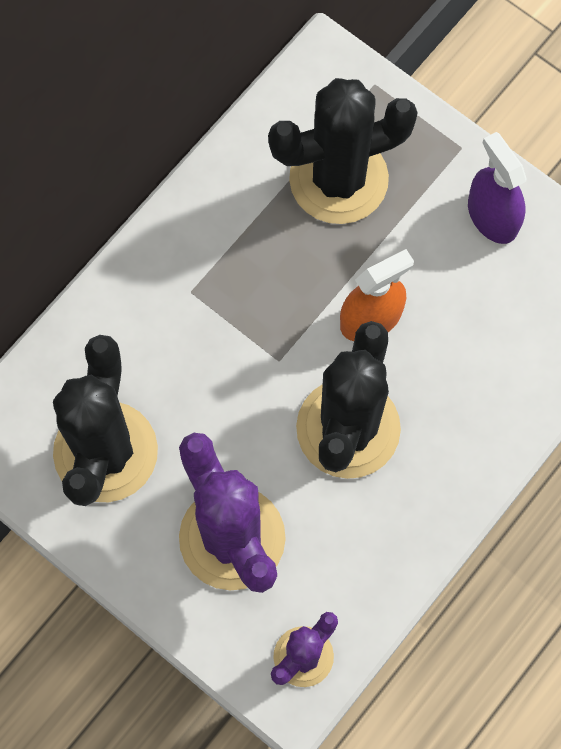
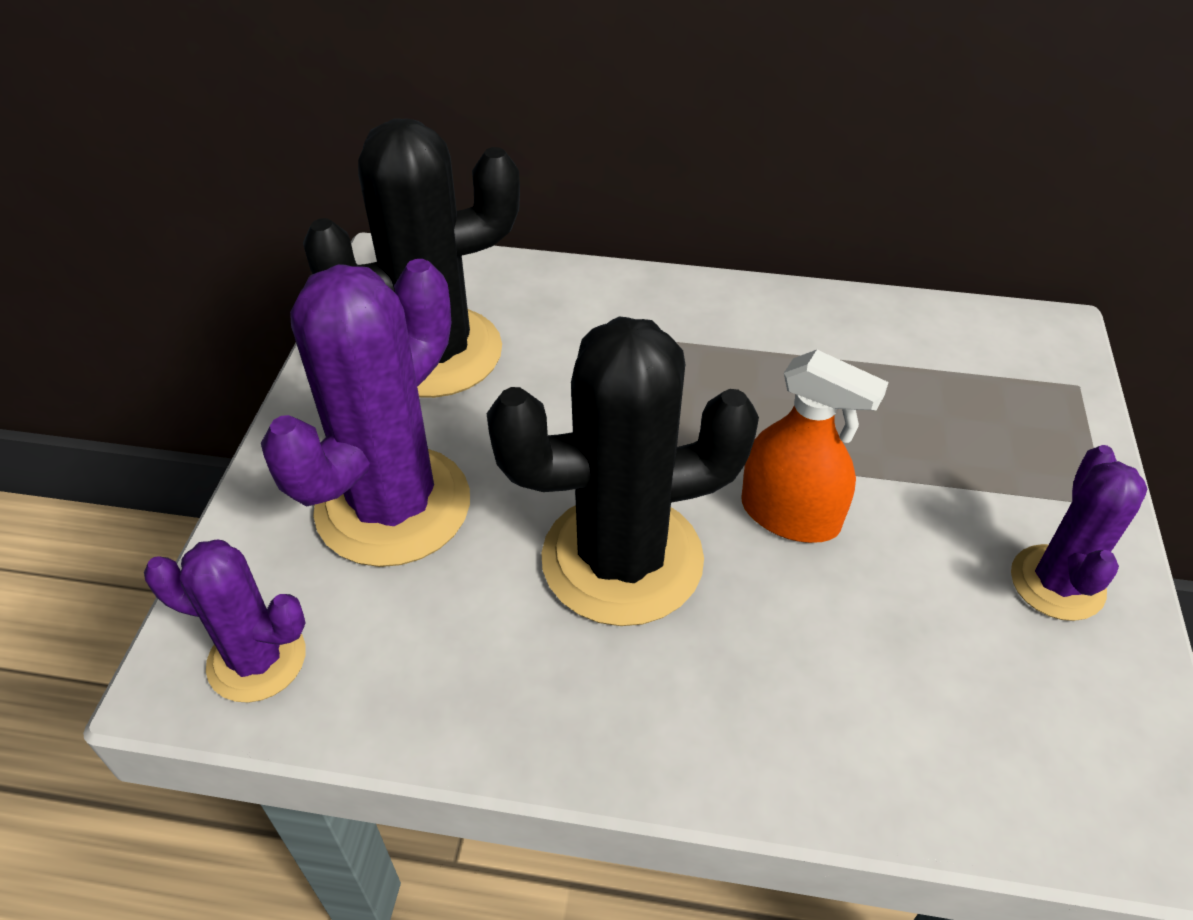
camera: 60 degrees right, 25 degrees down
black cactus [268,78,418,224] -> none
purple spray bottle [468,132,527,244] -> purple cactus [1011,445,1147,621]

